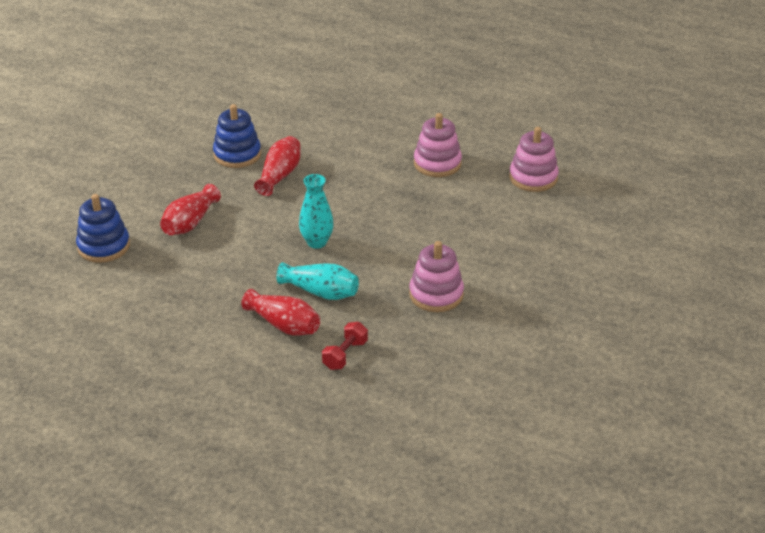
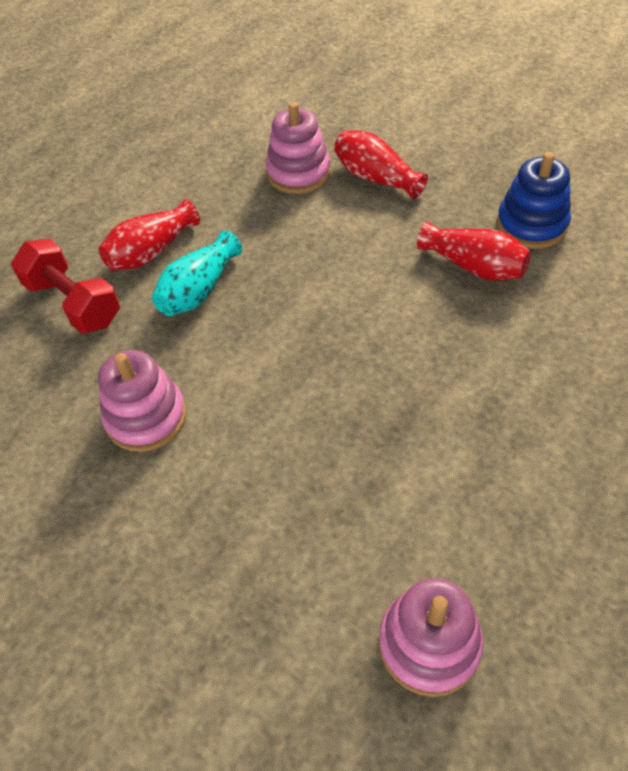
camera: 105 degrees right, 15 degrees up
blue stacking toy [76,194,130,263] -> none
turquoise vase [299,174,334,249] -> none
red dumbbell [322,322,368,370] -> red dumbbell [11,239,120,334], size x1.63
pink stacking toy [414,113,462,177] -> pink stacking toy moved to [266,102,331,194]

